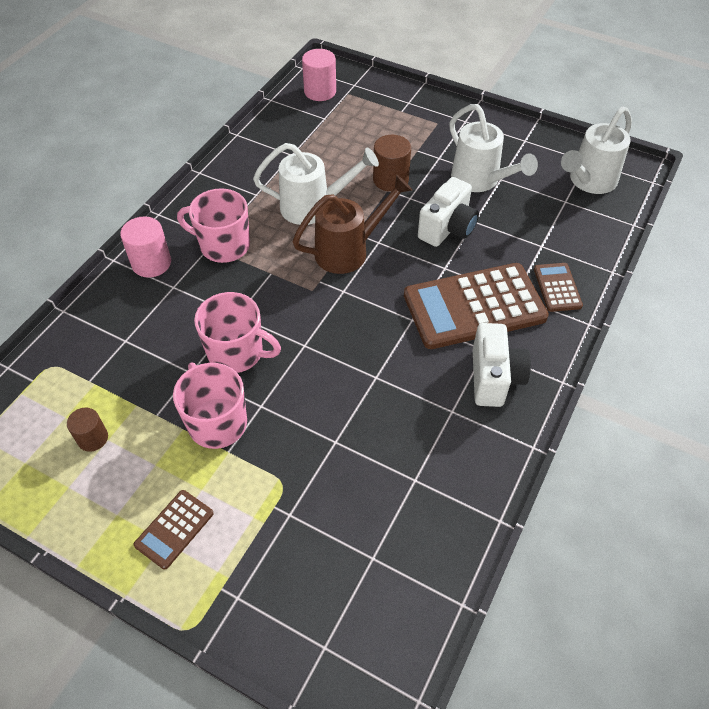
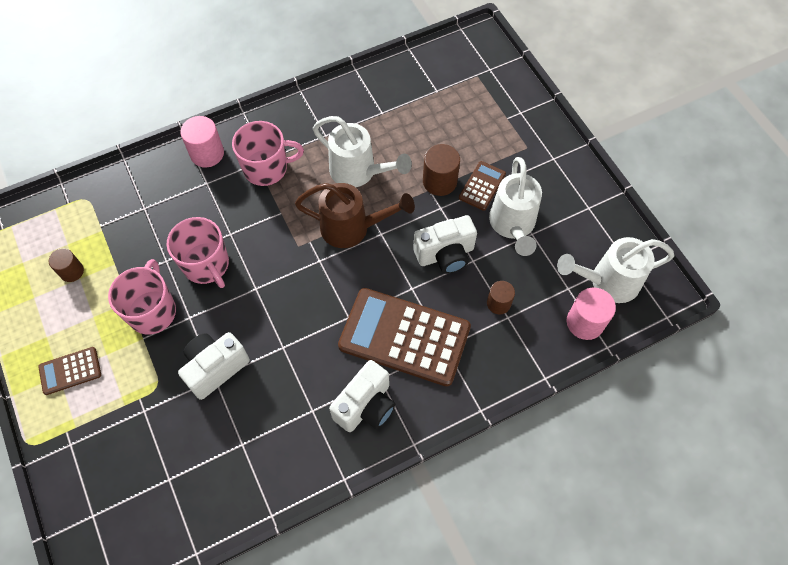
camera: 35 degrees right, 10 degrees up
pink mug [177,188,250,263] -> pink mug turned 120 degrees clockwise [232,121,304,186]
pink cylinder [302,49,336,101] -> pink cylinder moved to [567,287,616,340]
brown calculator [534,263,583,312] -> brown calculator moved to [459,161,506,211]
none -> white camera [178,332,250,400]
none -> brown cylinder [487,281,515,314]

